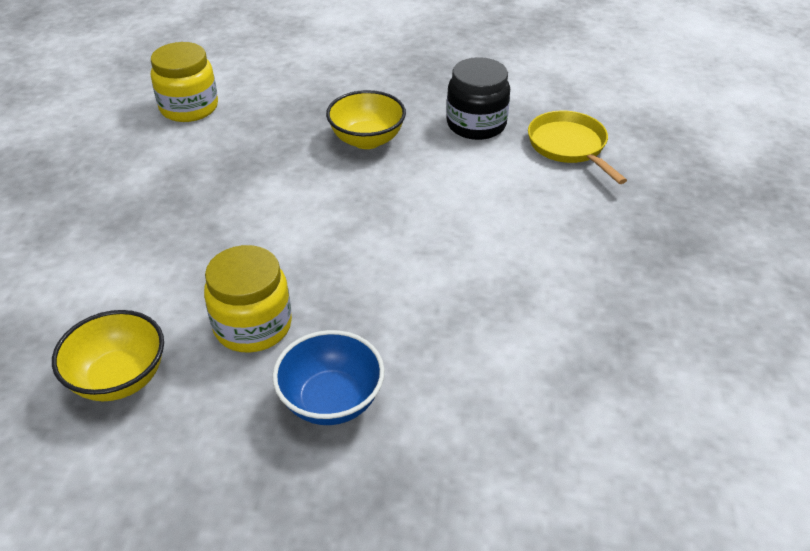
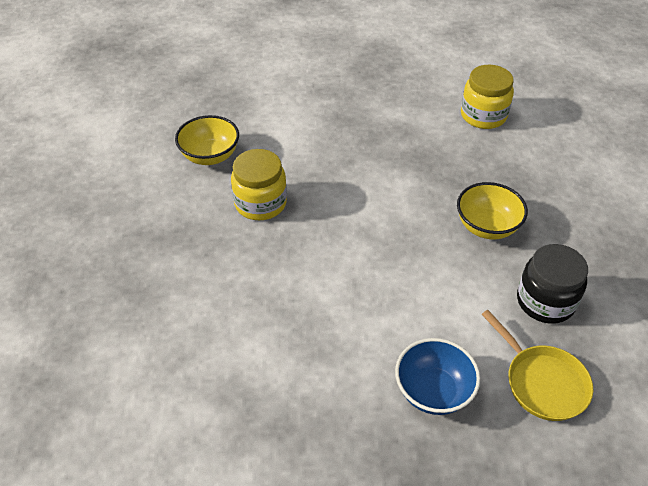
camera: 80 degrees right, 5 degrees up
blue bowl [272,330,385,425] -> blue bowl moved to [395,338,480,415]
yellow pan [528,111,627,184] -> yellow pan turned 90 degrees clockwise [482,310,593,421]

